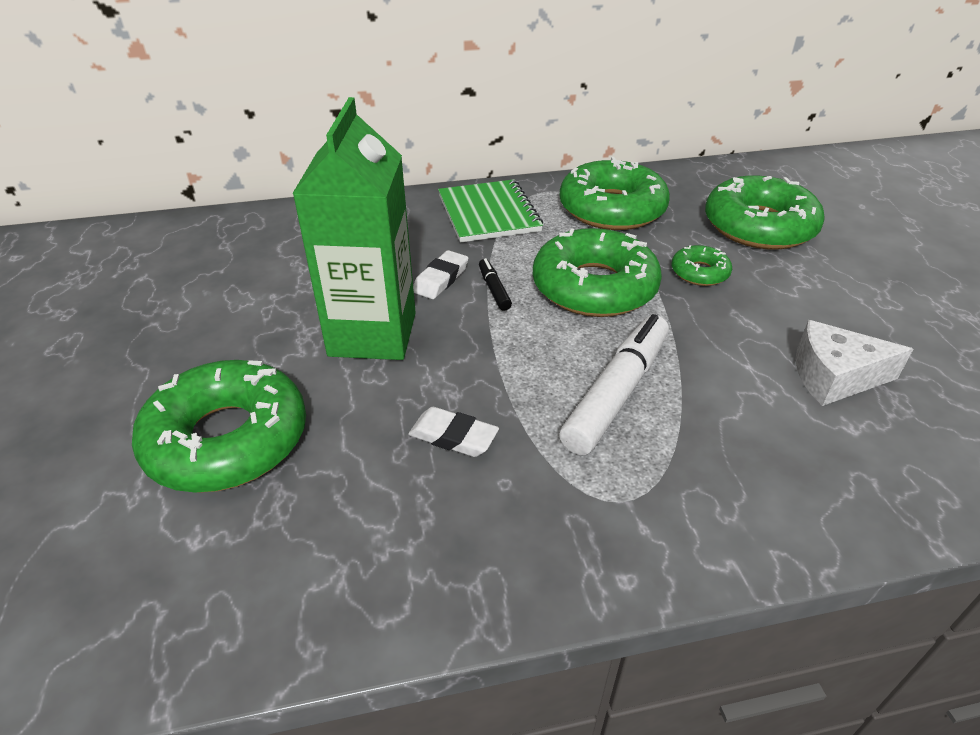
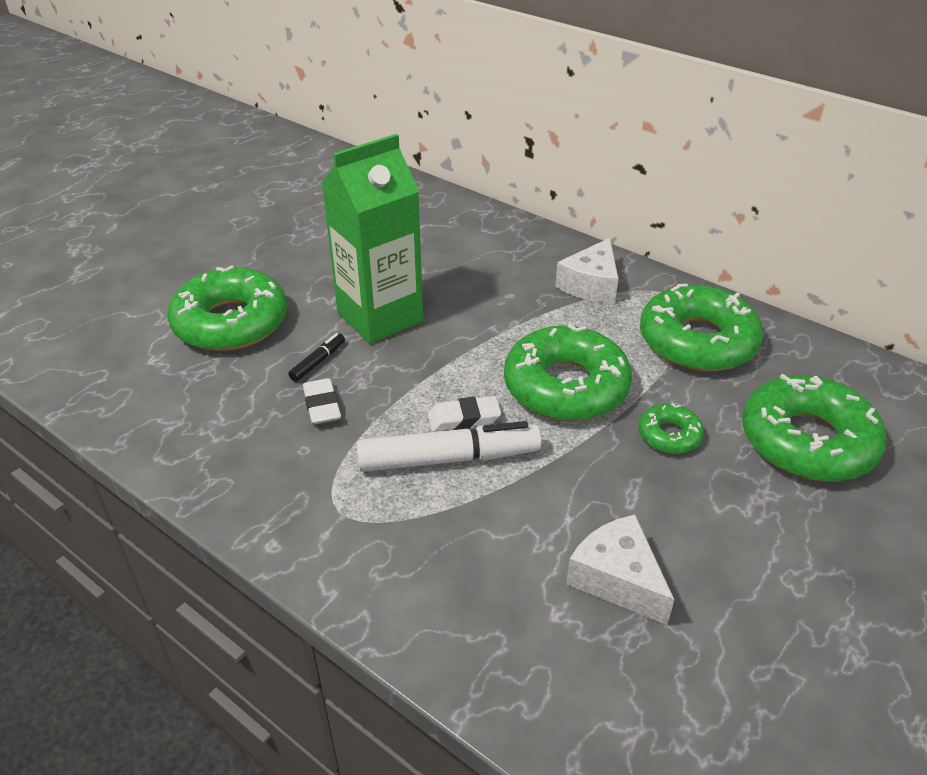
camera: 50 degrees right, 0 degrees up
white eraser [413,250,468,299] -> white eraser moved to [428,396,501,432]
green notebook [438,179,543,243] -> white cheese [555,238,619,303]
black marker [479,258,512,310] -> black marker moved to [288,333,345,382]

